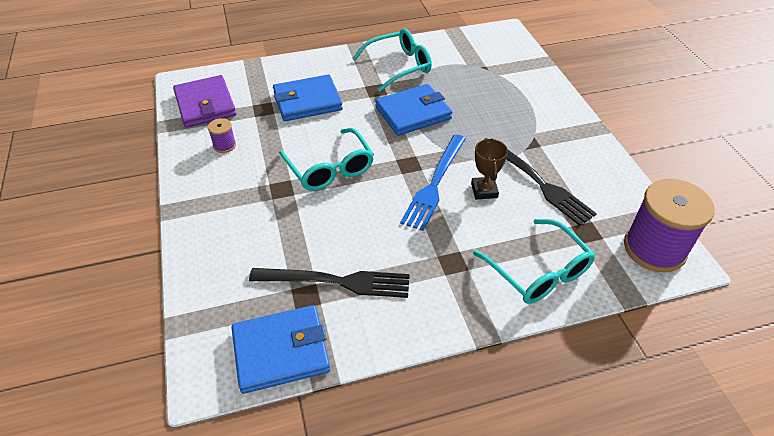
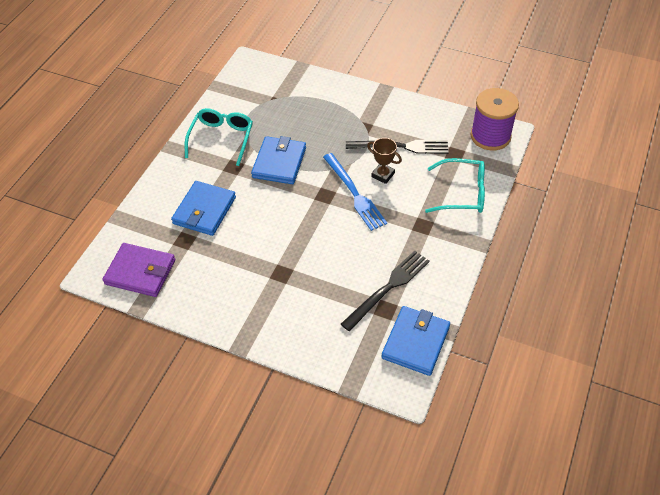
camera: 50 degrees left, 5 degrees up
purple spool [208,118,236,153] -> none
turquoise glasses [279,128,374,191] -> none

